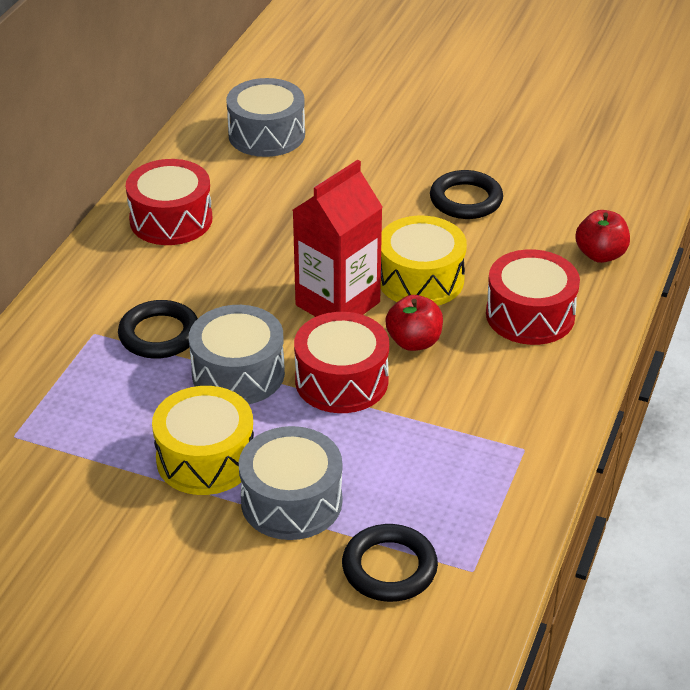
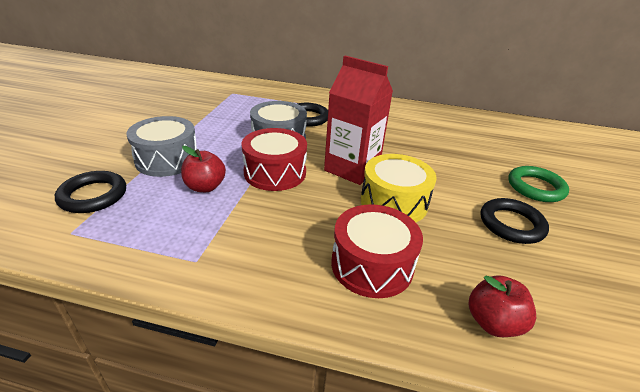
camera: 80 degrees right, 5 degrees down
red drum [126,159,212,245] -> none
yellow drum [152,386,254,495] -> none
grey drum [226,78,305,157] -> none
red apple [385,295,443,351] -> red apple moved to [181,146,226,192]
none -> green ring [508,166,569,202]

